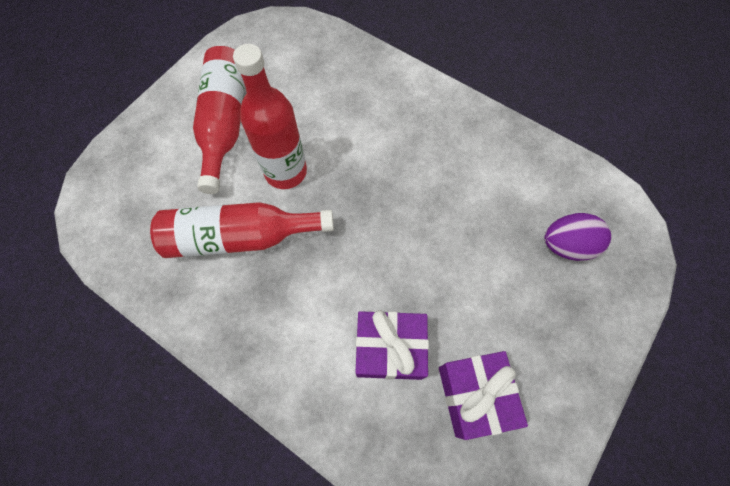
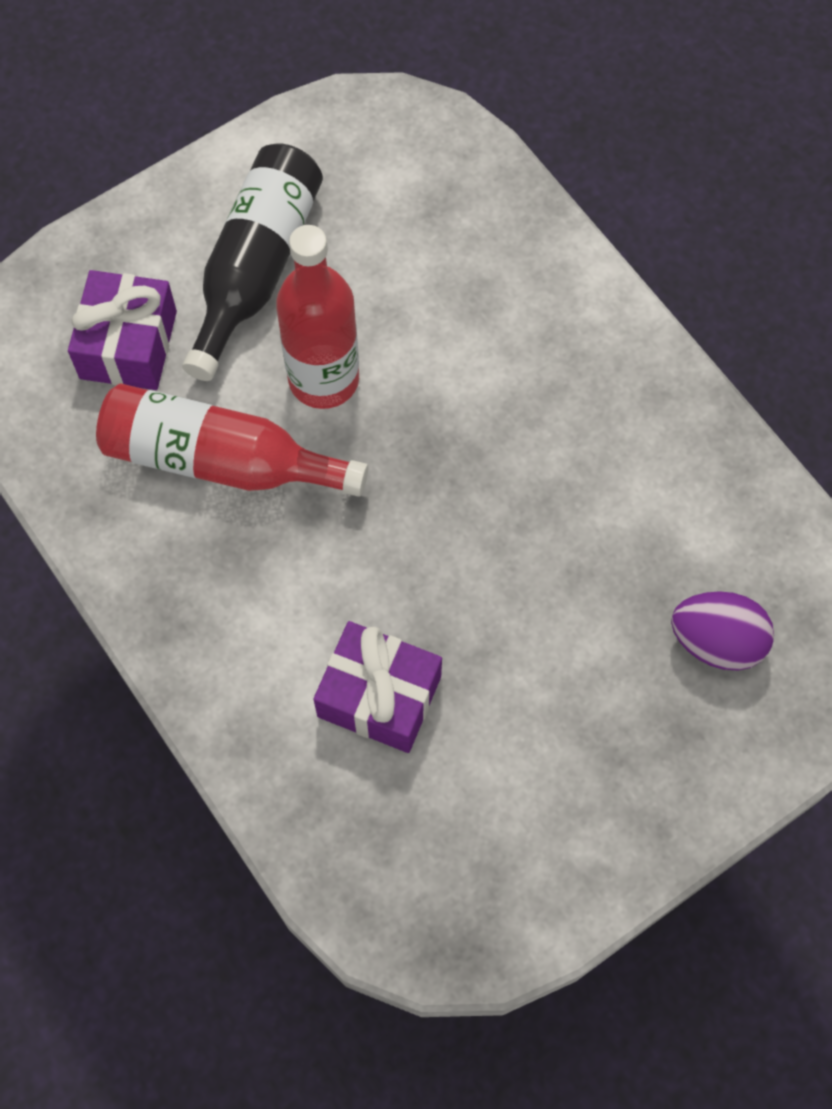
camera: 20 degrees right, 0 degrees up
red bottle [193,46,245,194] -> black bottle [182,144,323,381]
purple gift [439,351,528,440] -> purple gift moved to [68,270,177,390]

